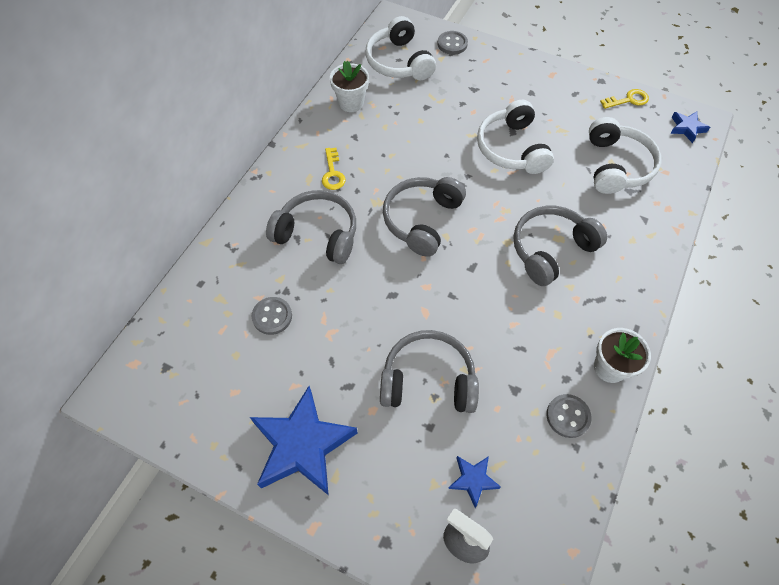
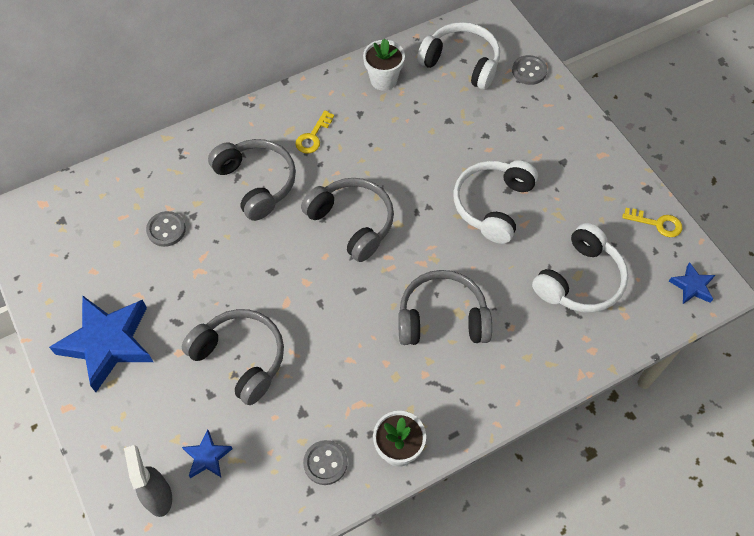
camera: 35 degrees right, 0 degrees up
white headphones [365,16,436,80] -> white headphones turned 105 degrees clockwise [417,22,500,90]
grey headphones [383,177,466,257] -> grey headphones turned 75 degrees clockwise [301,178,394,262]

